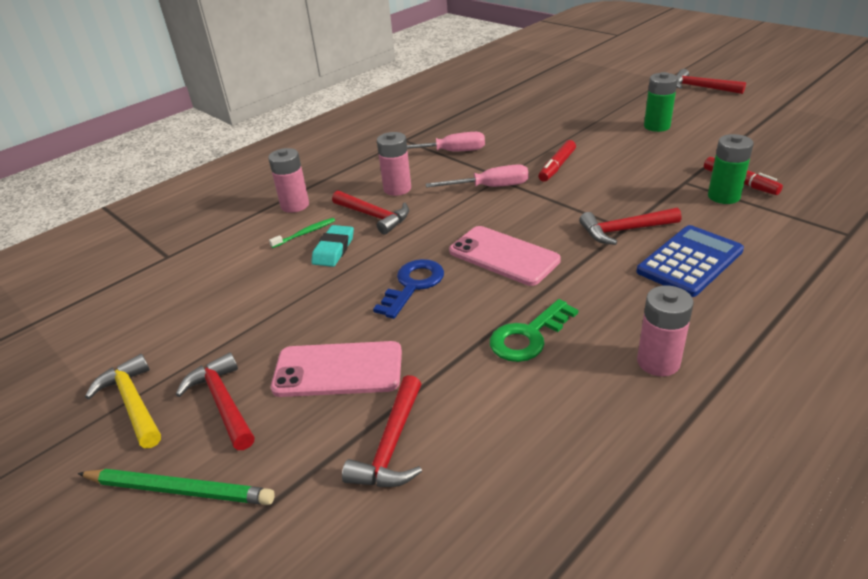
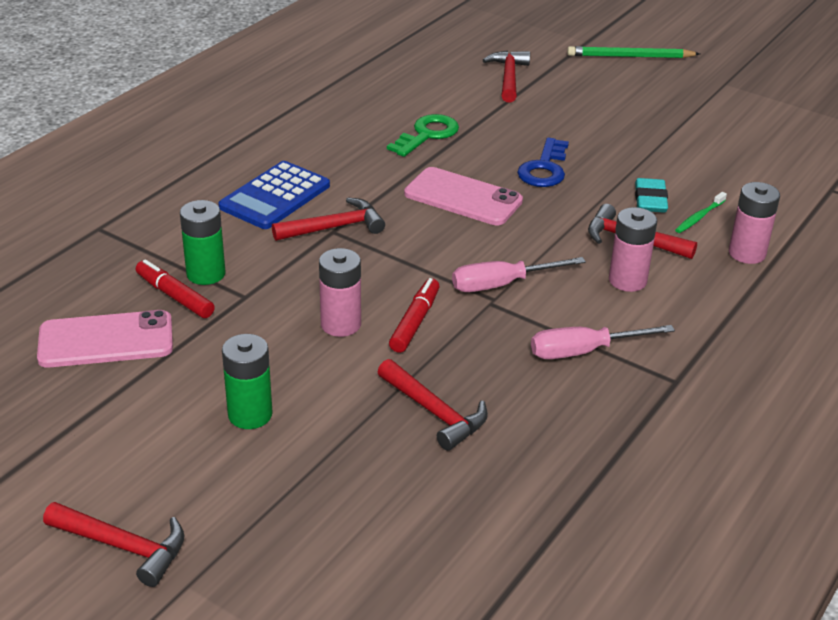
camera: 165 degrees right, 0 degrees up
yellow hammer [85,354,161,448] -> none
red hammer [176,352,255,450] -> red hammer moved to [377,359,488,451]
pink phone [271,341,402,397] -> pink phone moved to [37,310,173,368]
pink battery [637,286,694,376] -> pink battery moved to [319,248,361,337]

